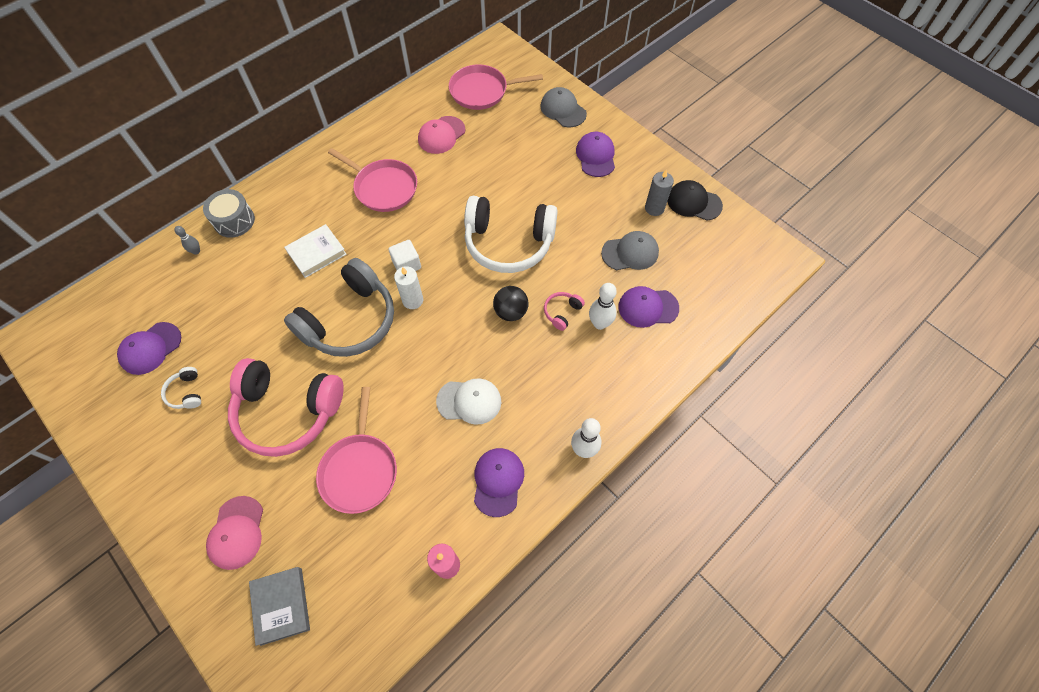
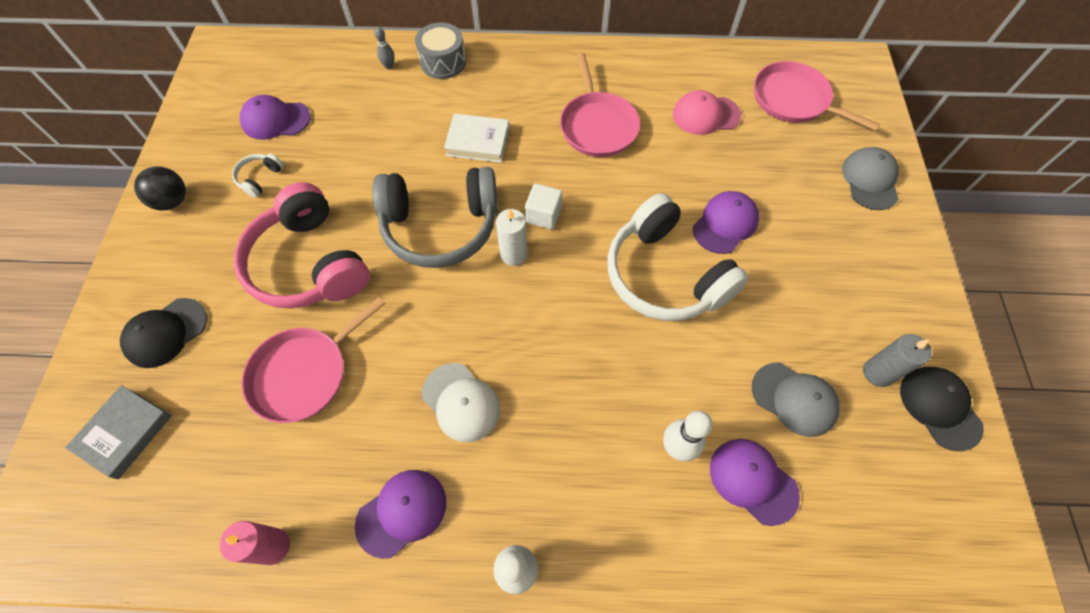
camera: 45 degrees right, 0 degrees up
pink cap [206,496,263,570] -> black cap [120,298,207,368]
black ball [493,286,529,321] -> black ball moved to [134,167,186,211]
pink headphones [544,292,585,331] -> none
purple cap [576,132,615,177] -> purple cap moved to [693,191,759,254]

